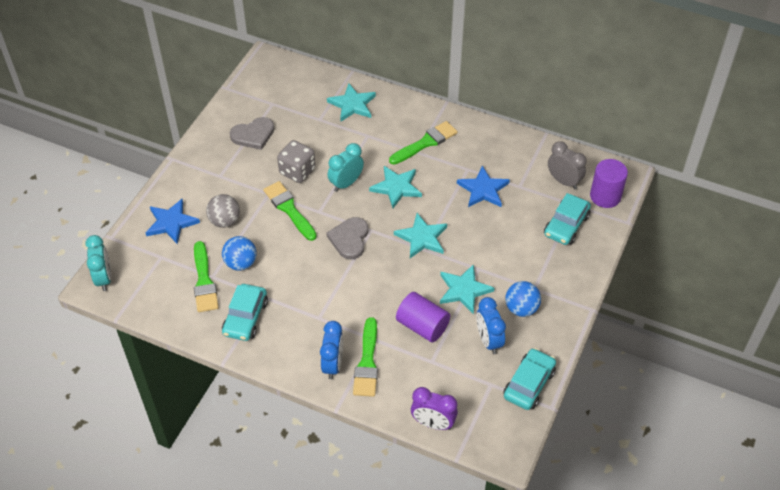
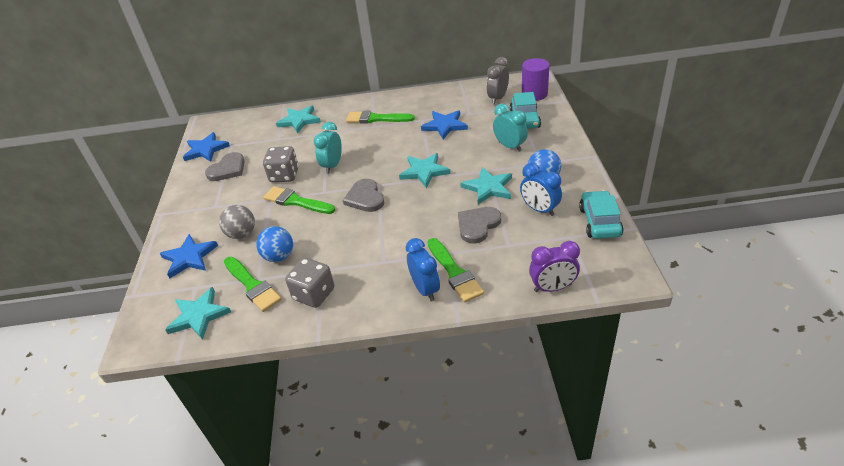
camera: 25 degrees left, 10 degrees down
turquoise clock [85,235,111,291] -> turquoise clock moved to [493,103,528,152]
turquoise car [222,284,268,341] -> grey dice [285,258,334,308]
turquoise star [369,166,422,208] -> turquoise star moved to [165,287,231,340]
green brush [389,121,458,165] -> green brush turned 105 degrees counterclockwise [346,111,415,123]
purple cylinder [396,292,450,342] -> grey heart [458,207,501,243]
grey clock [548,141,587,189] -> grey clock turned 75 degrees counterclockwise [487,57,509,104]
none -> blue star [183,132,230,162]

